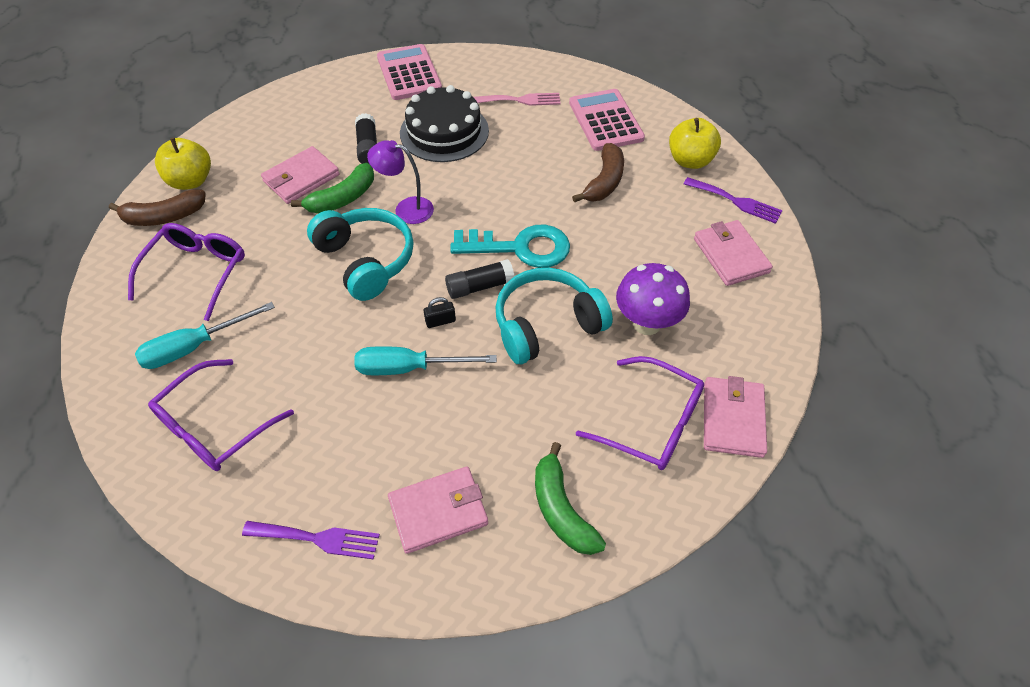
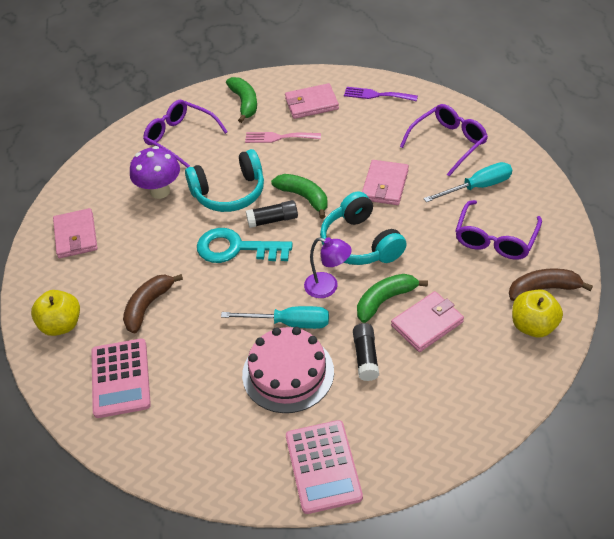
camera: 170 degrees left, 5 degrees down
turquoise screwdriver [354,346,497,375] -> turquoise screwdriver moved to [221,306,329,329]
black cake [400,85,489,162] -> pink cake [242,327,334,413]
black padlock [423,297,456,328] -> green banana [271,174,328,219]
pink fork [474,93,561,106] -> pink fork moved to [245,132,321,143]
purple fork [684,177,783,224] -> none
pink wallet [704,376,767,458] -> pink wallet moved to [362,160,409,205]

